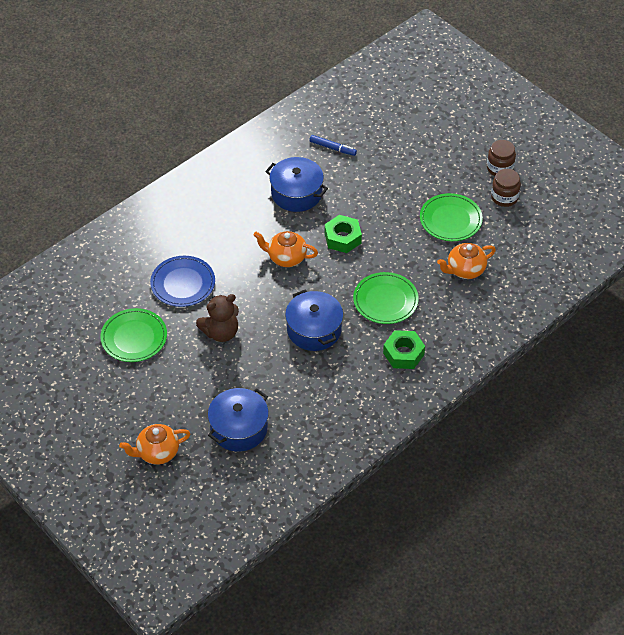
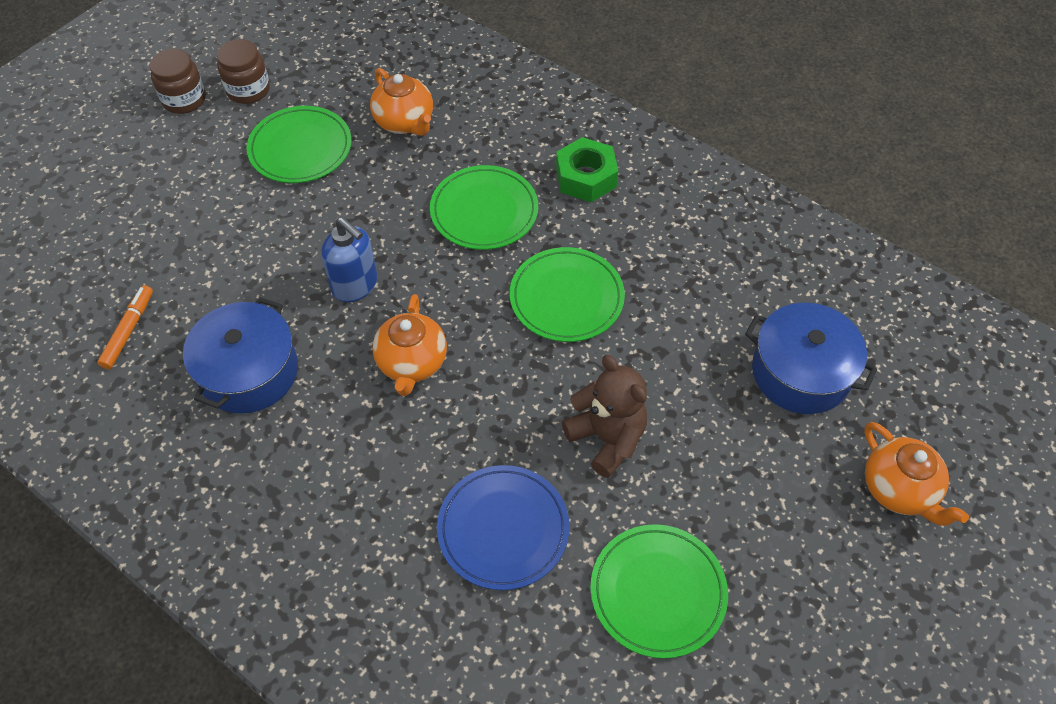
camera: 100 degrees left, 5 degrees up
blue pot [285,290,343,351] -> green plate [510,247,625,342]
blue marker [309,135,357,156] -> orange marker [97,285,153,369]
green nut [325,215,362,253] -> blue soap dispenser [321,217,377,302]

